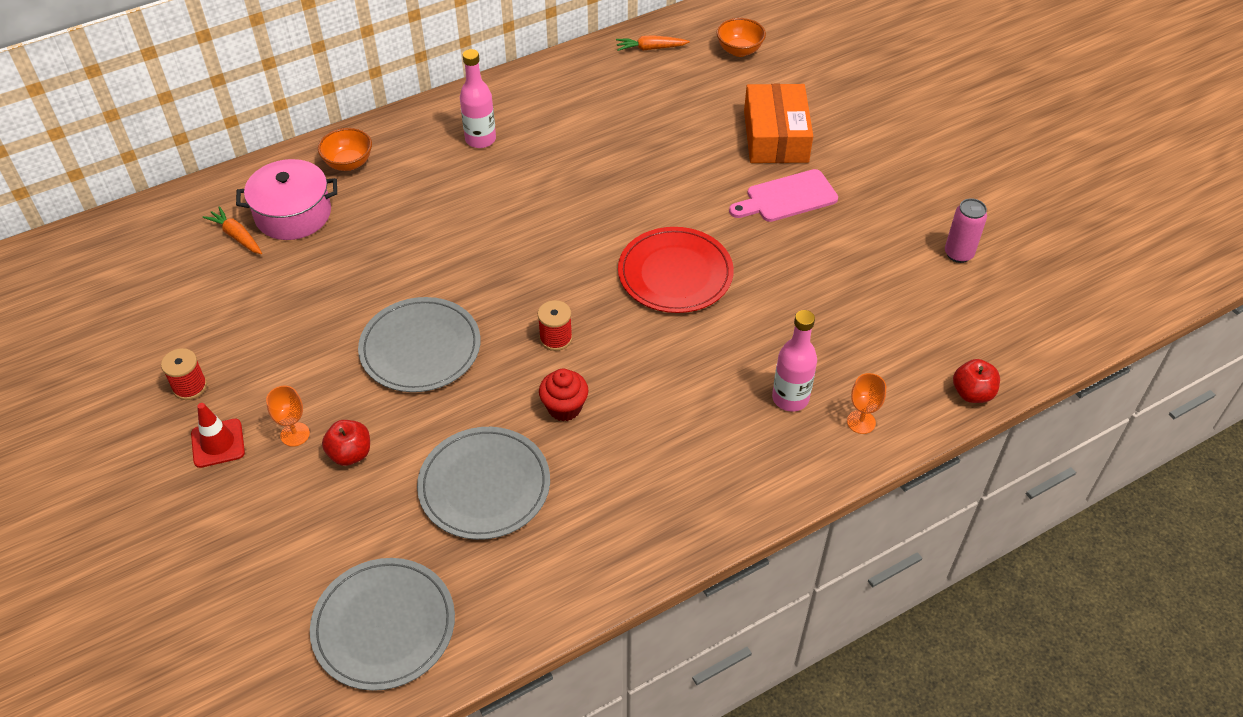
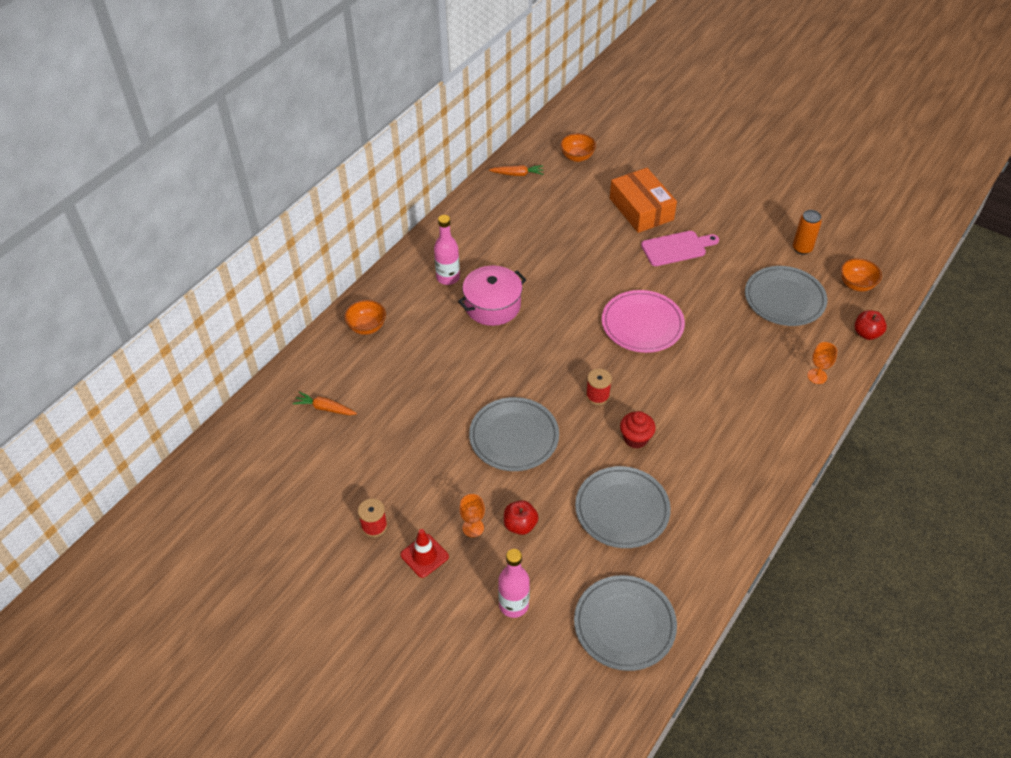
camera: 25 degrees left, 0 degrees up
pink pot [236,159,337,240] -> pink pot moved to [458,266,526,326]
orange carrot [616,35,690,51] -> orange carrot turned 150 degrees counterclockwise [489,165,544,176]
red plate [618,227,734,313] -> pink plate [602,290,685,353]
pink cutting board [729,169,838,222] -> pink cutting board turned 150 degrees counterclockwise [641,231,719,266]
pink bottle [772,310,817,412] -> pink bottle moved to [498,549,530,618]
pink can [945,198,987,263] -> orange can [793,210,822,255]
none -> grey plate [745,266,827,326]
none -> orange bowl [841,258,882,291]

